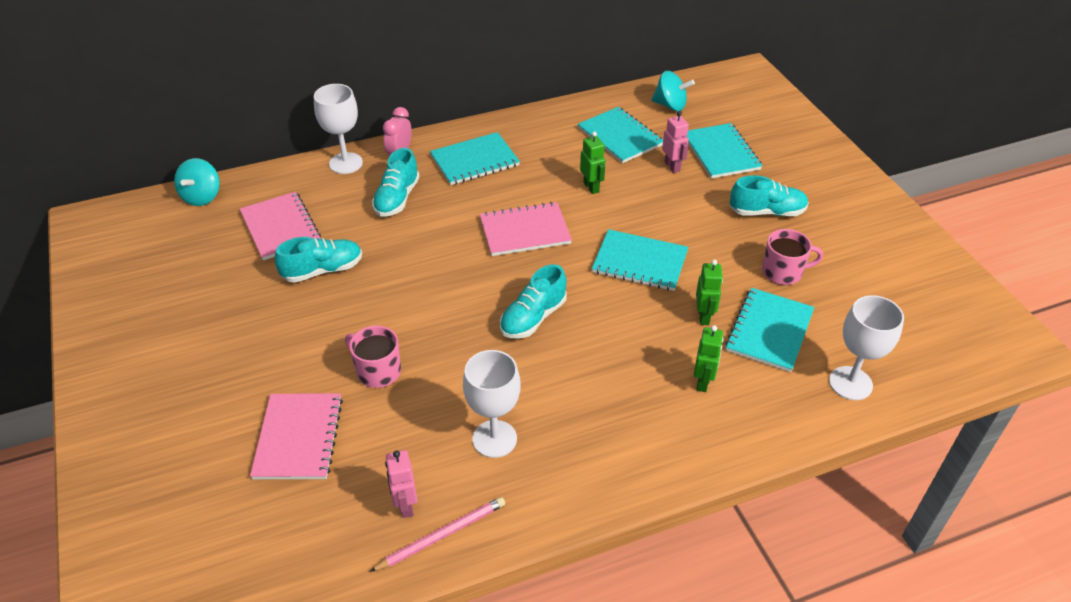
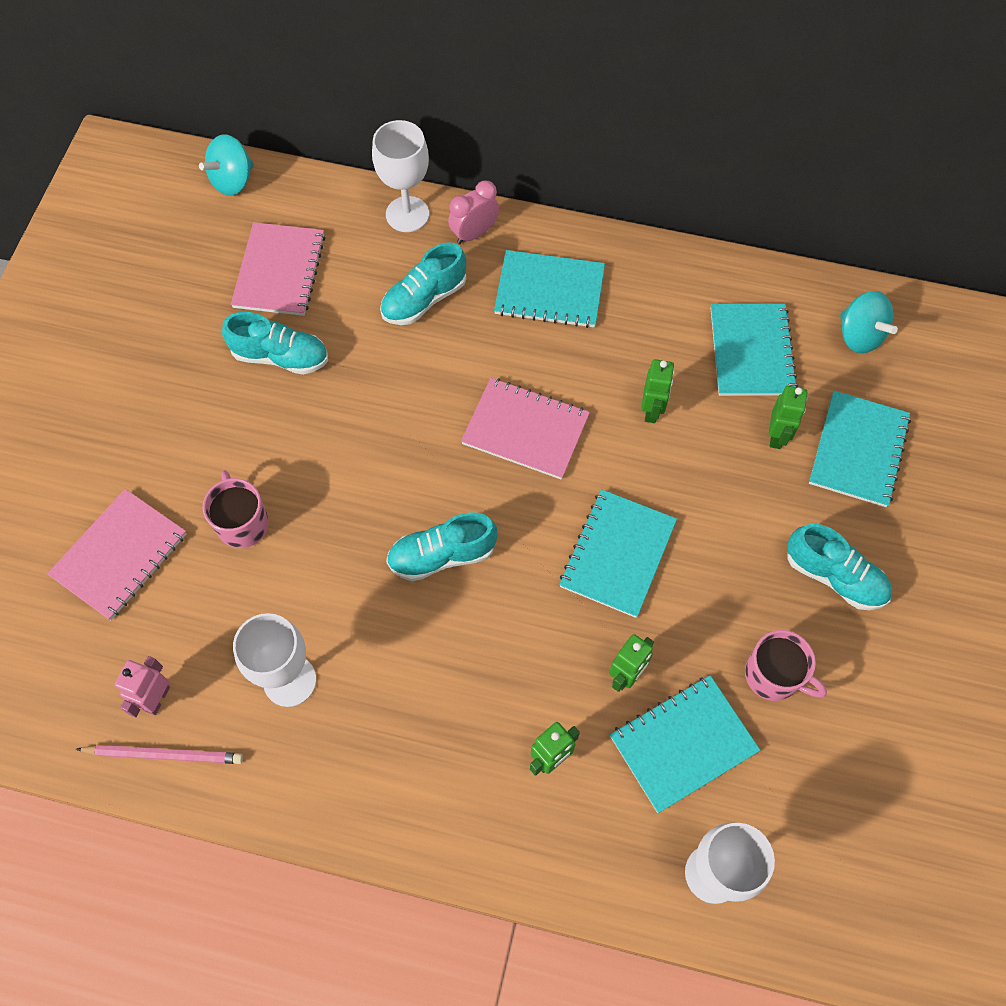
camera: 35 degrees right, 20 degrees up
turquoise notebook [592,229,688,291] -> turquoise notebook turned 60 degrees clockwise [559,489,677,618]
pink robot [662,111,689,173] -> green robot [769,386,807,449]

